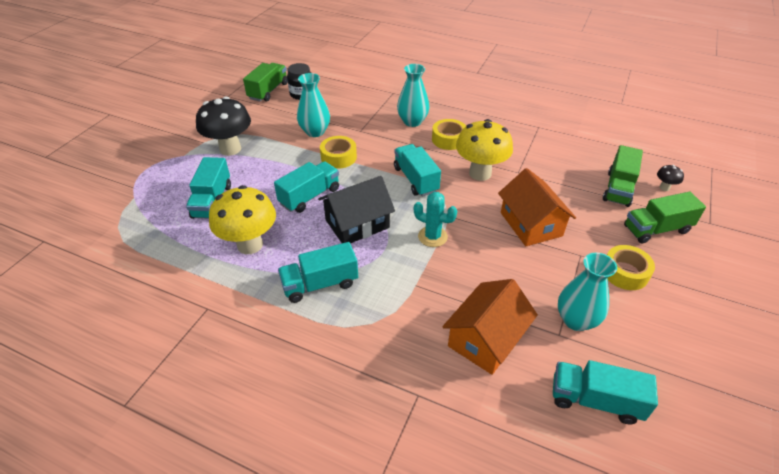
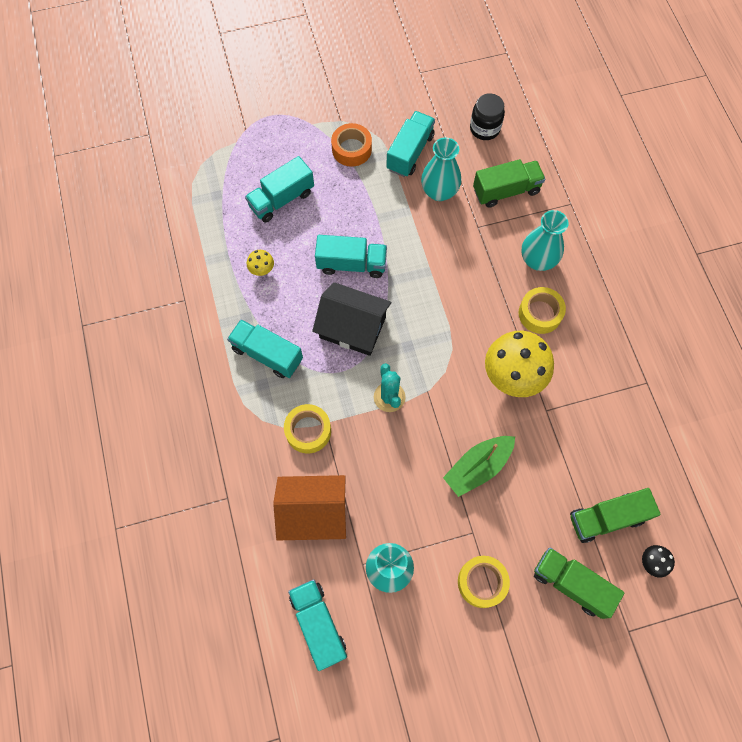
camera: 50 degrees right, 25 degrees up
black mushroom [196,97,251,156] -> orange tape [331,123,372,167]
yellow mushroom [209,185,276,254] -> yellow mushroom [247,250,274,276], size x0.43
green truck [243,63,288,102] -> green truck moved to [473,159,545,208]
yellow tape [320,136,357,169] -> yellow tape moved to [284,404,331,454]
turquoise truck [394,144,441,197] -> turquoise truck moved to [386,111,435,177]
orange house [498,168,576,246] -> green boat [443,436,515,497]

